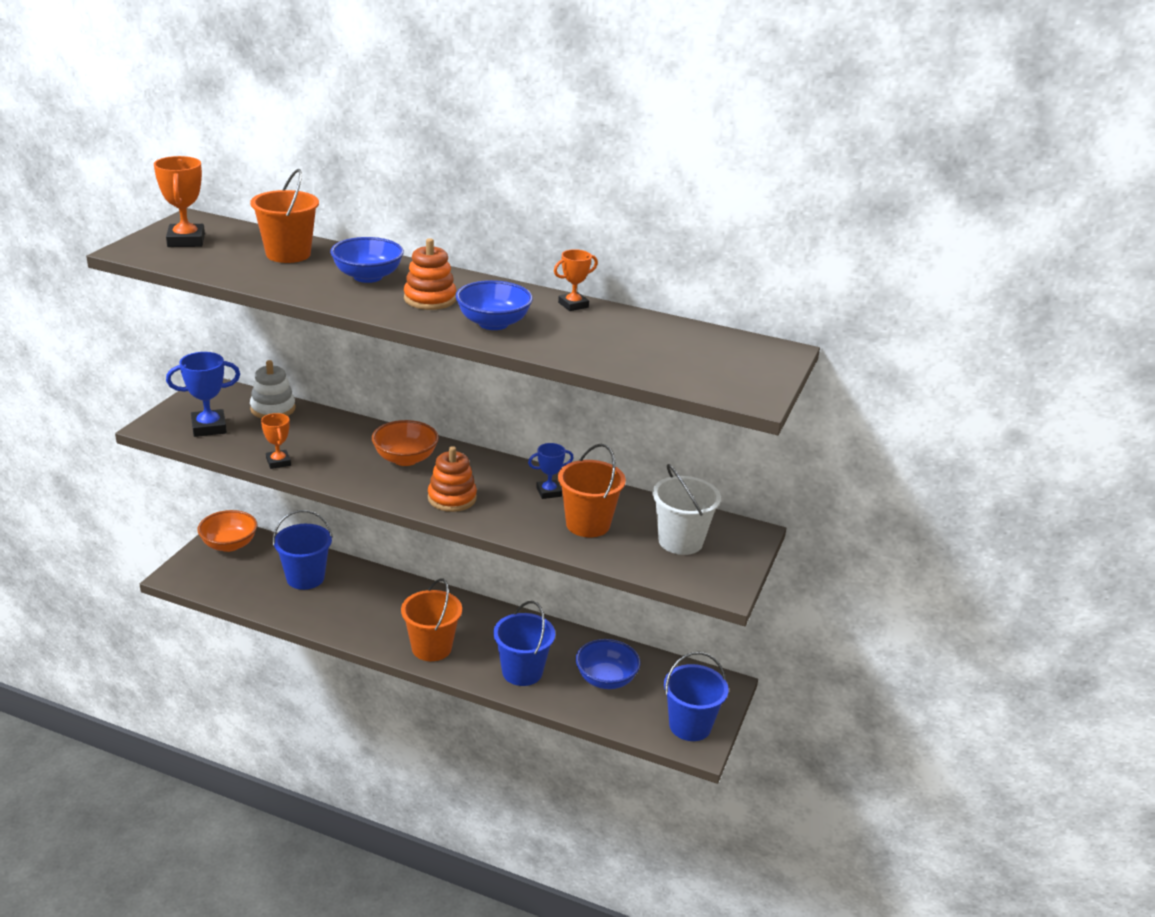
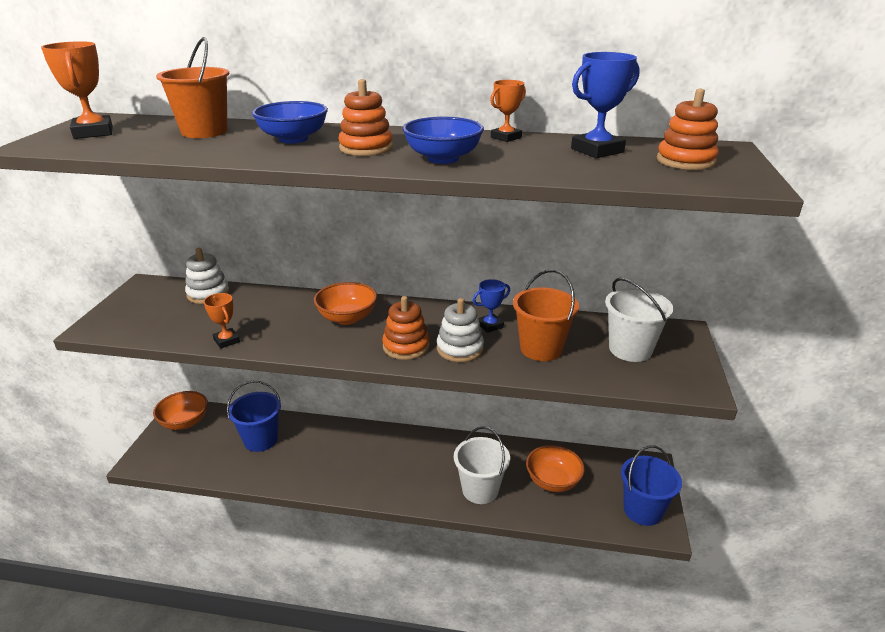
camera: 10 degrees left, 0 degrees up
blue trophy [166,352,240,437] -> blue trophy moved to [571,52,640,158]
orange bucket [401,579,462,661] -> none
blue bucket [493,601,555,686] -> white bucket [454,426,510,504]
blue bowl [576,639,641,689] -> orange bowl [526,445,585,492]
none -> white stacking toy [437,298,484,362]
none -> orange stacking toy [657,88,719,170]

